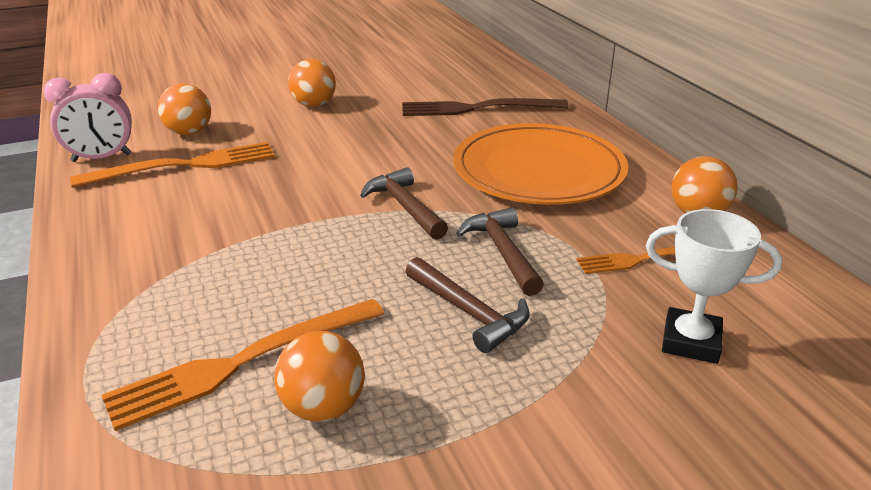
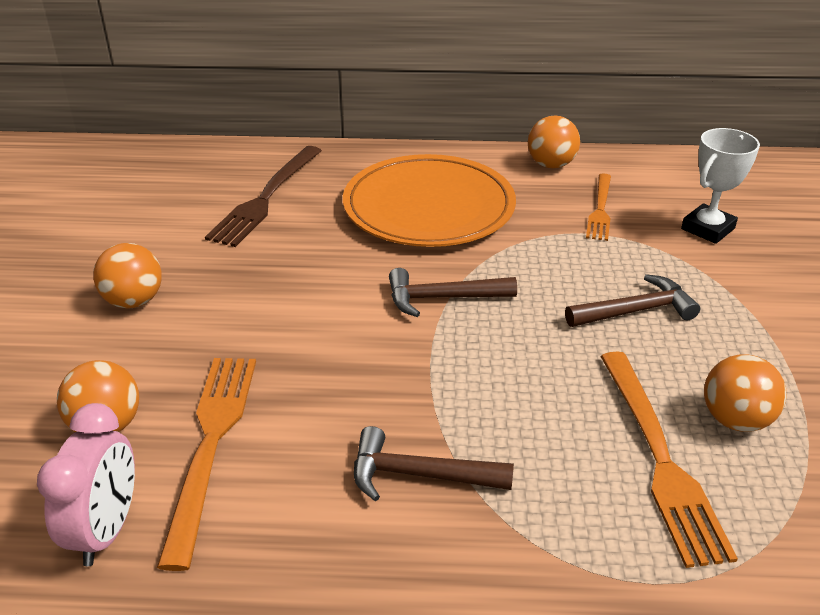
camera: 65 degrees left, 5 degrees up
brown hammer [456,207,544,296] -> brown hammer moved to [354,426,514,501]

